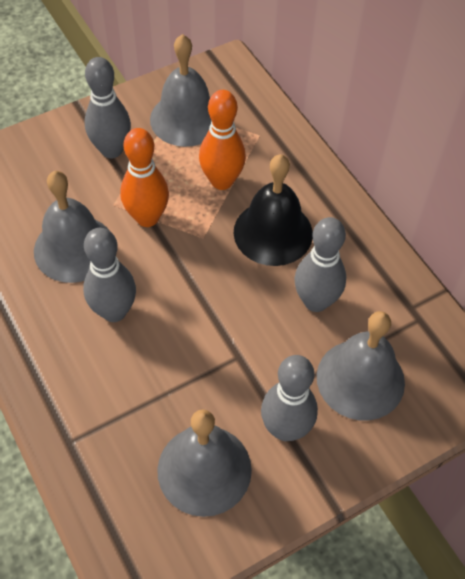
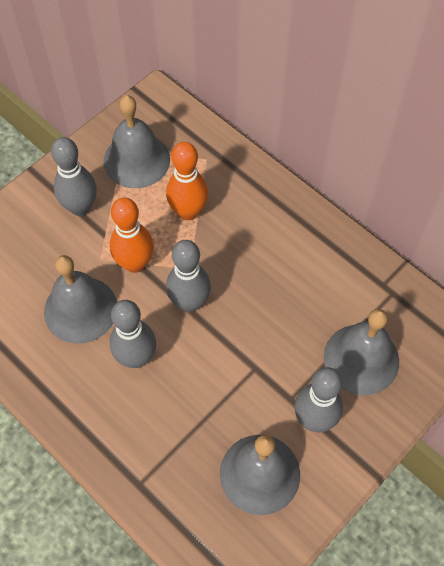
camera: 15 degrees left, 5 degrees up
black bell [234,154,313,266] -> none
grey bowling pin [294,217,346,312] -> grey bowling pin moved to [166,240,211,312]

